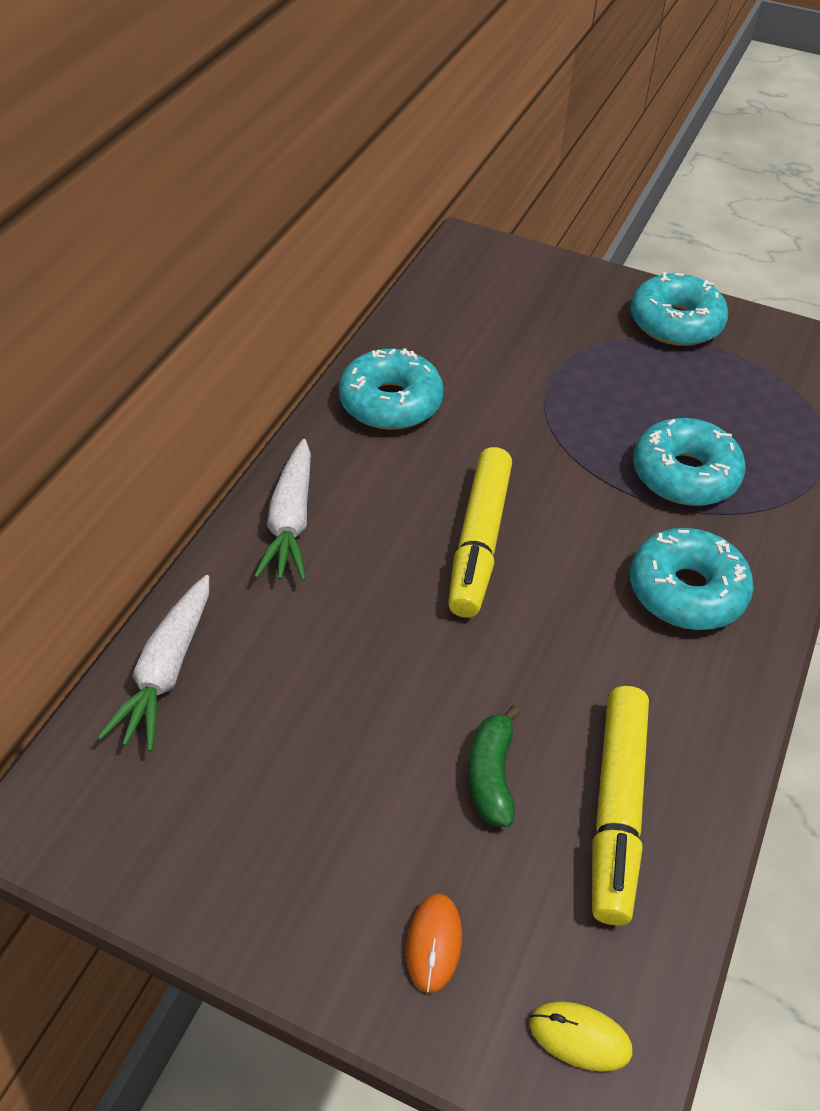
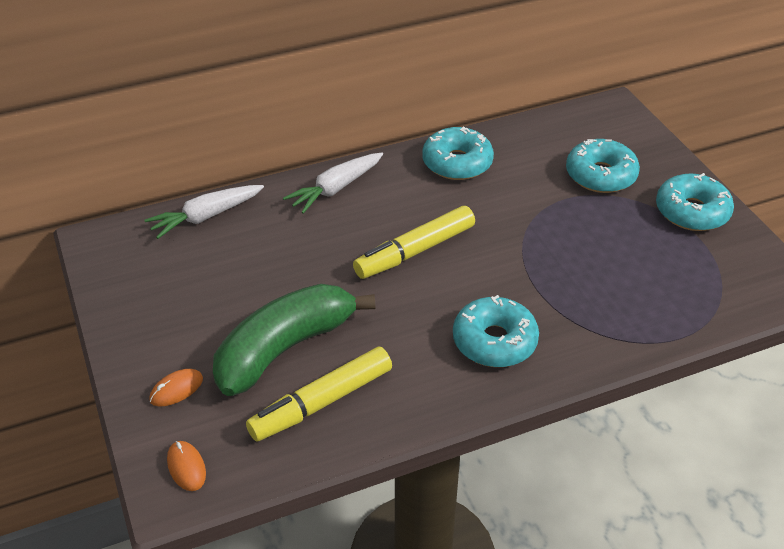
camera: 45 degrees right, 5 degrees down
green banana [469,705,521,827] -> green banana [213,284,376,396], size x2.21
yellow mouse [530,1001,633,1072] -> orange mouse [167,441,206,491]
turquoise donut [633,418,746,506] -> turquoise donut moved to [566,139,640,193]

